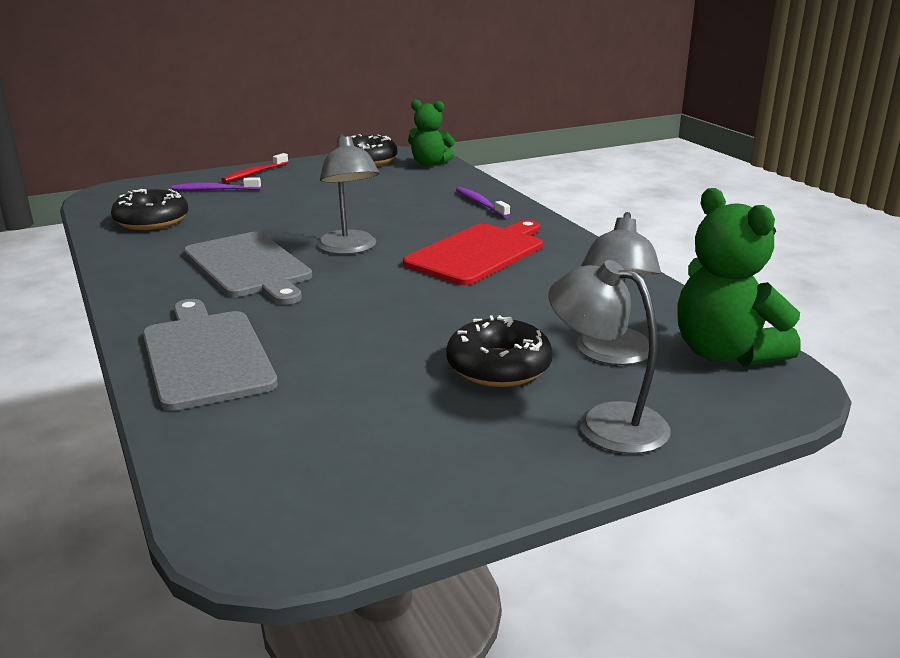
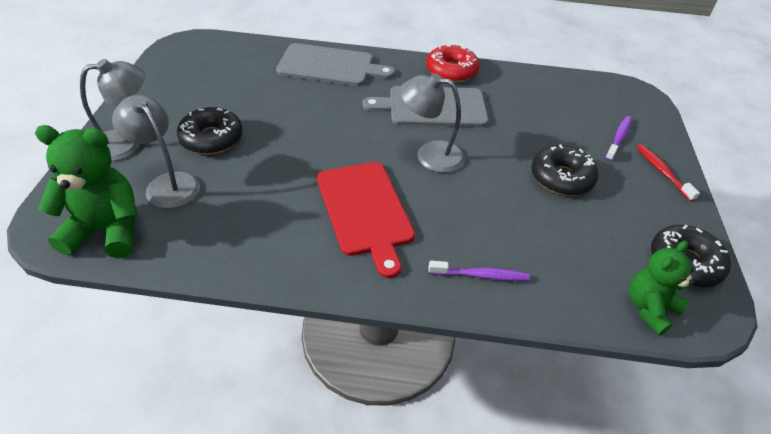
camera: 120 degrees right, 20 degrees up
black donut [111,189,188,230] -> black donut moved to [531,144,598,196]
none -> red donut [426,45,480,83]

